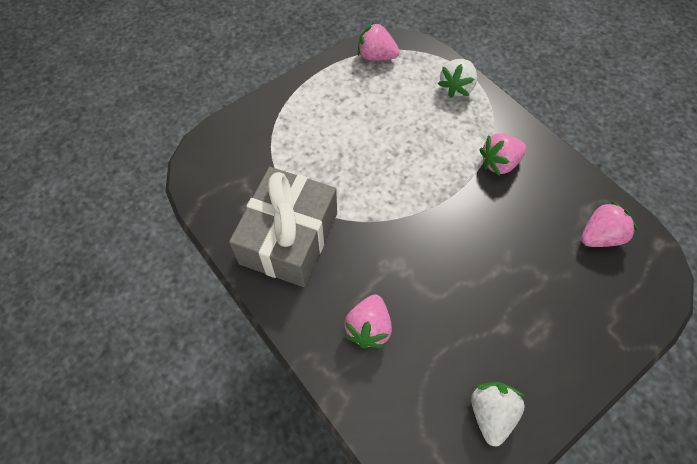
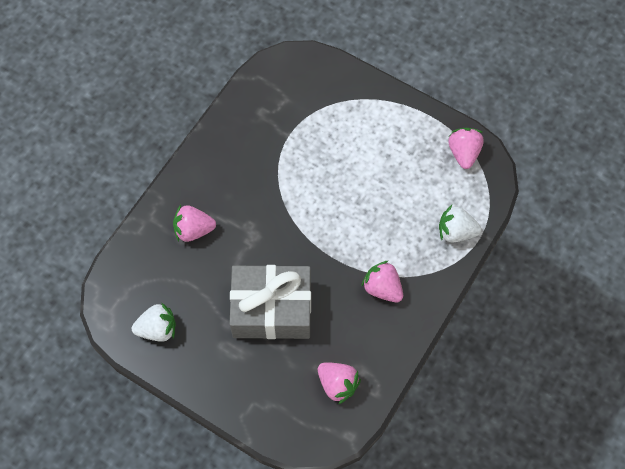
camera: 70 degrees right, 5 degrees up
grey gift [229,167,337,287] -> grey gift moved to [229,265,311,339]

